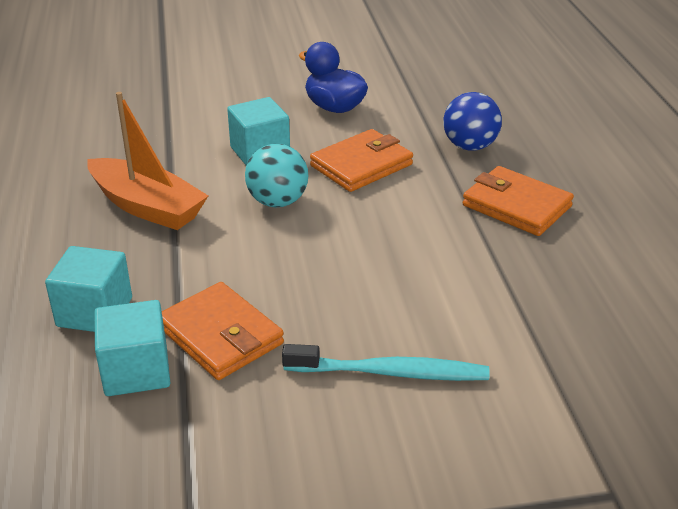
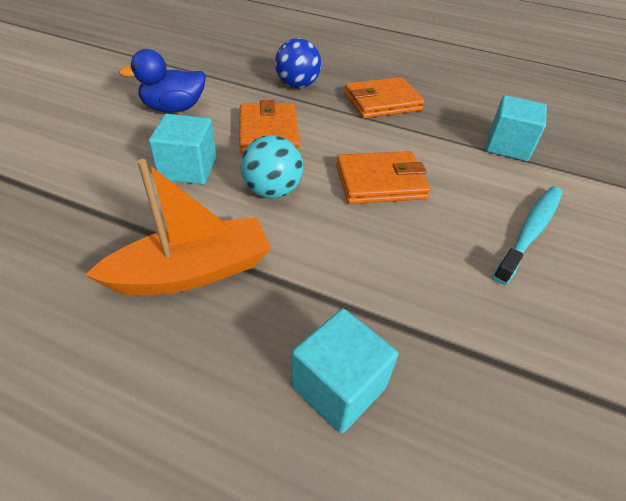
camera: 60 degrees left, 10 degrees up
turquoise cube [94,300,170,396] -> turquoise cube moved to [486,95,547,161]
orange wallet [162,282,284,380] -> orange wallet moved to [336,151,431,204]

